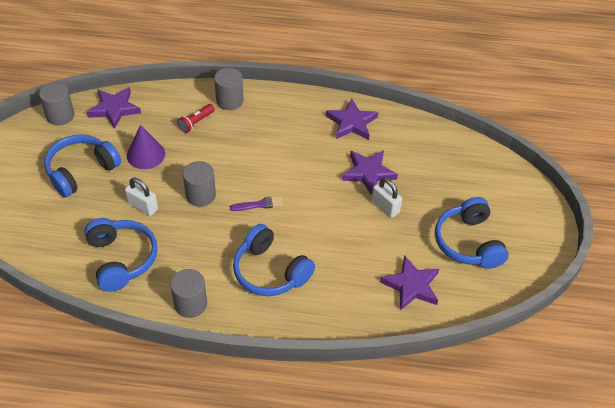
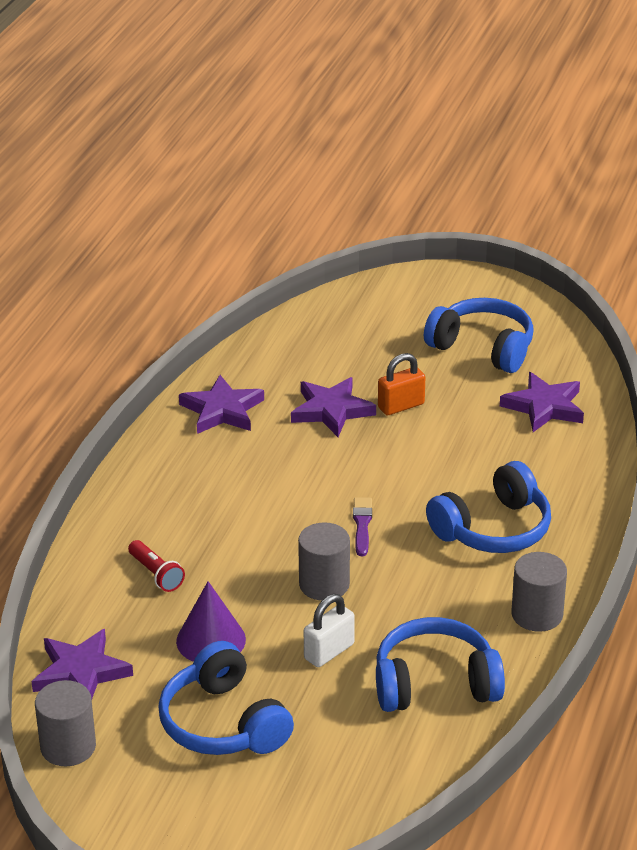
camera: 75 degrees left, 15 degrees down
grey cylinder [214,68,243,110] -> none
white padlock [372,177,402,218] -> orange padlock [378,353,425,415]
blue headphones [435,197,509,269] -> blue headphones turned 150 degrees counterclockwise [424,298,534,373]

